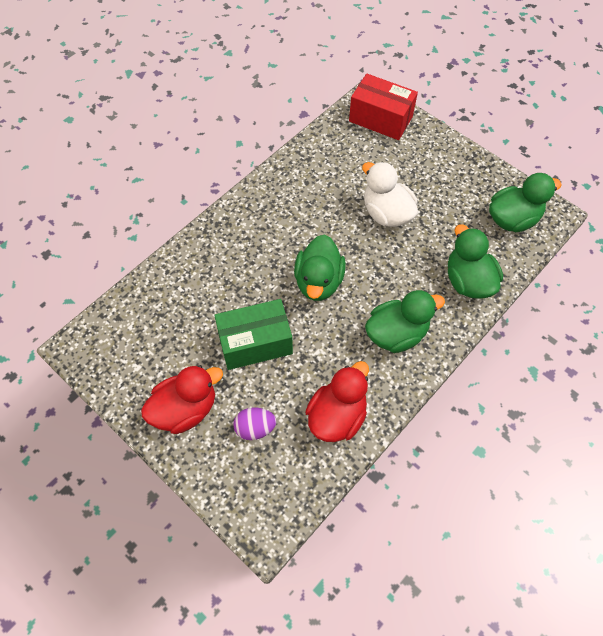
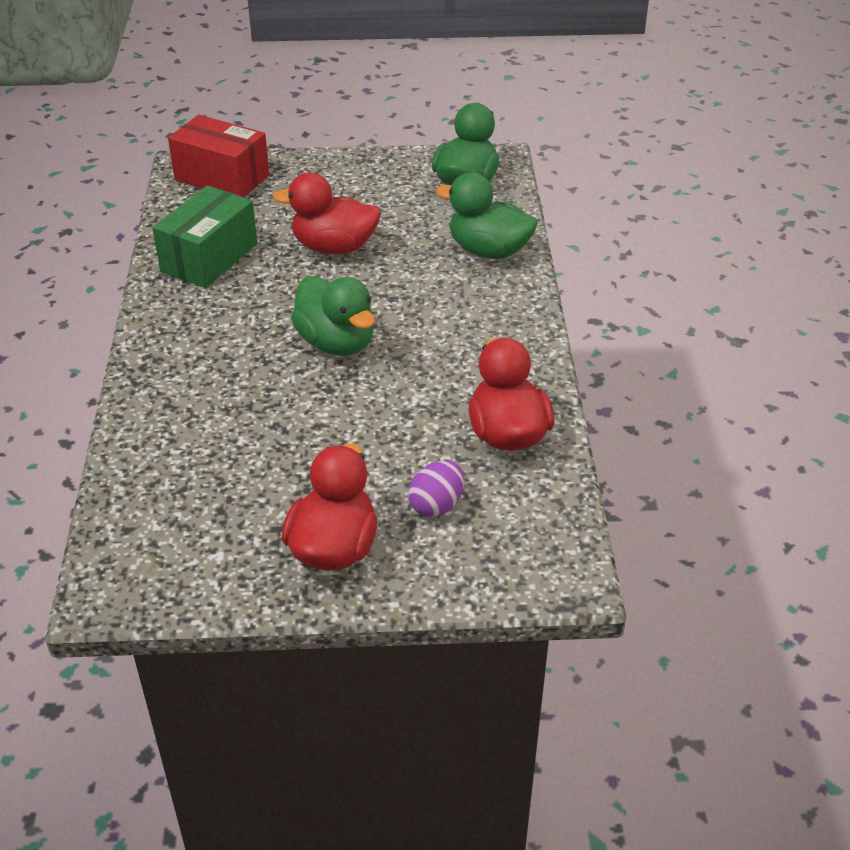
camera: 45 degrees left, 20 degrees down
green box [214,299,293,370] -> green box moved to [153,185,257,288]
red box [349,74,418,140] -> red box turned 45 degrees clockwise [168,115,269,197]
white duck [362,162,418,227] -> red duck [273,172,381,254]
green duck [365,290,445,353] -> none

